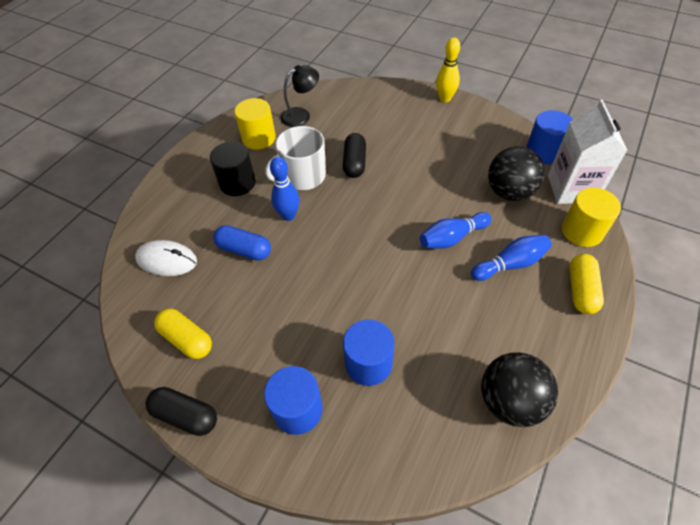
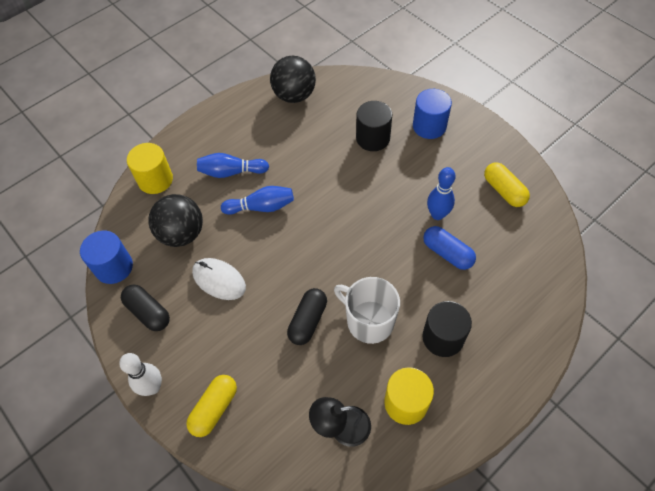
camera: 160 degrees left, 5 degrees up
white mouse [135,240,197,276] -> white mouse moved to [192,258,246,300]
black capsule [146,387,217,436] -> black capsule moved to [121,284,170,331]
white mug [265,126,326,190] -> white mug turned 135 degrees counterclockwise [334,277,400,344]
blue bowling pin [270,157,300,221] -> blue bowling pin moved to [427,167,456,220]
blue cylinder [343,319,394,386] -> black cylinder [356,101,393,151]
yellow bowling pin [436,38,460,102] -> white bowling pin [119,353,162,396]
white carton [548,100,628,204] -> none
yellow capsule [569,254,604,314] -> yellow capsule moved to [186,375,237,437]

